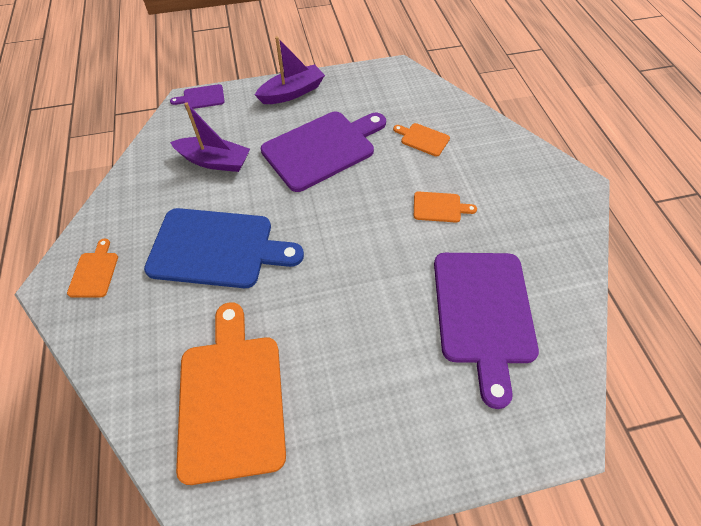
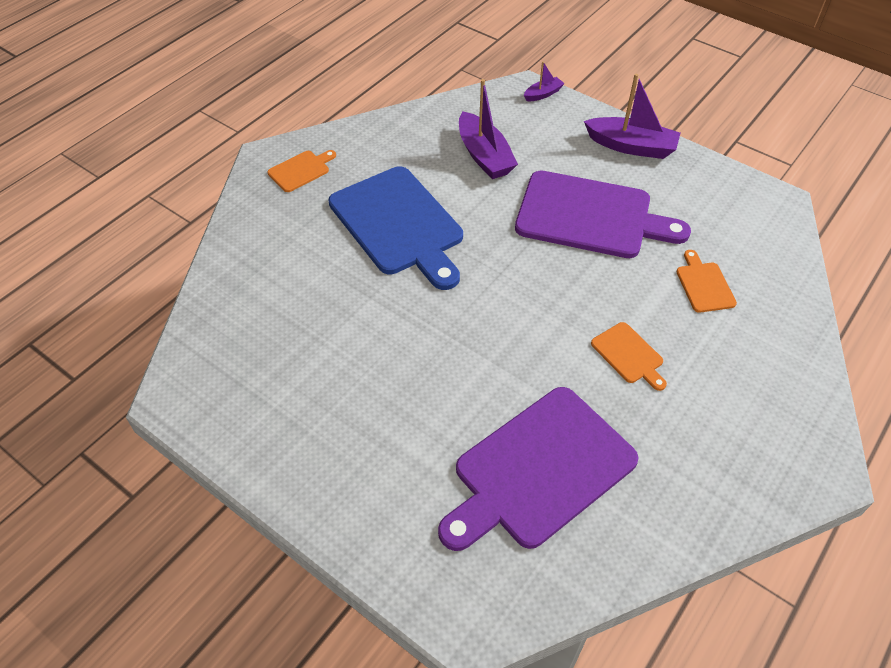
camera: 50 degrees right, 5 degrees down
purple cutting board [170,84,225,109] -> purple boat [524,61,565,101]
orange cutting board [176,302,286,485] -> none

